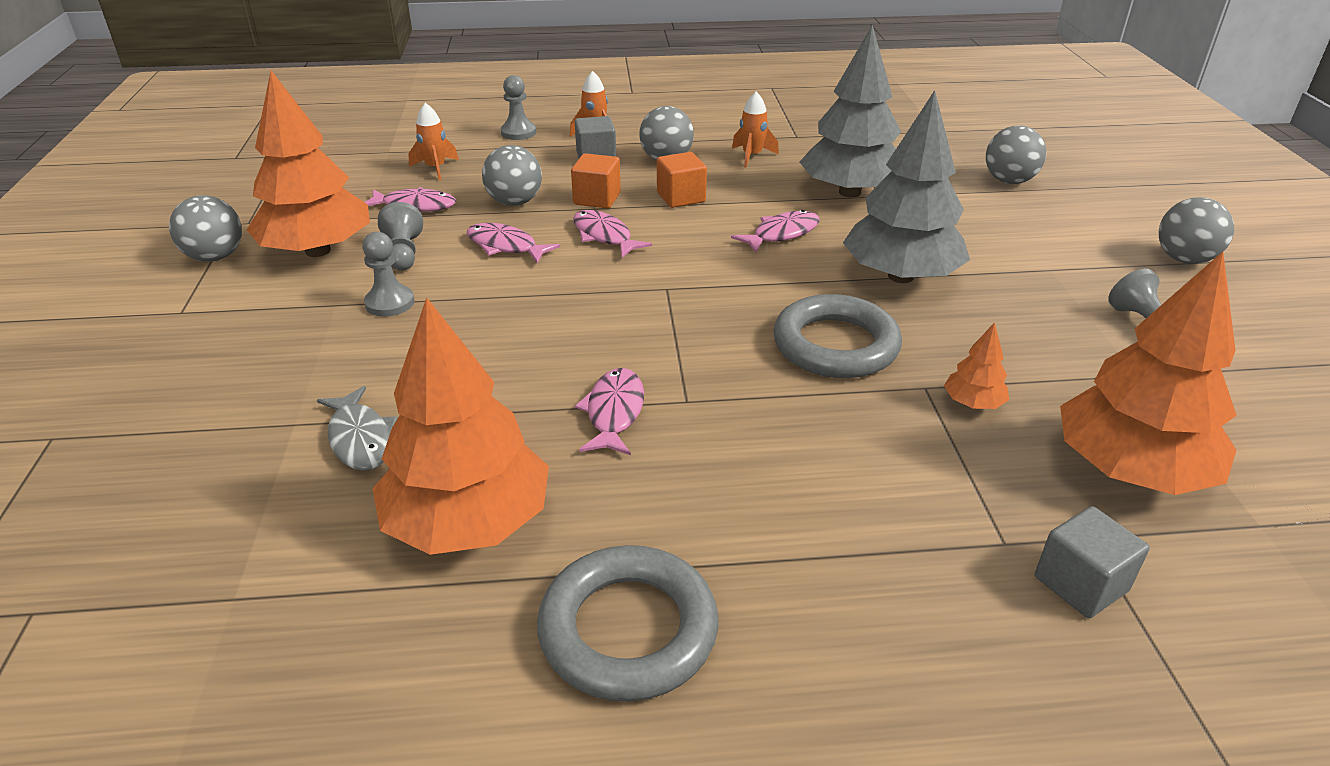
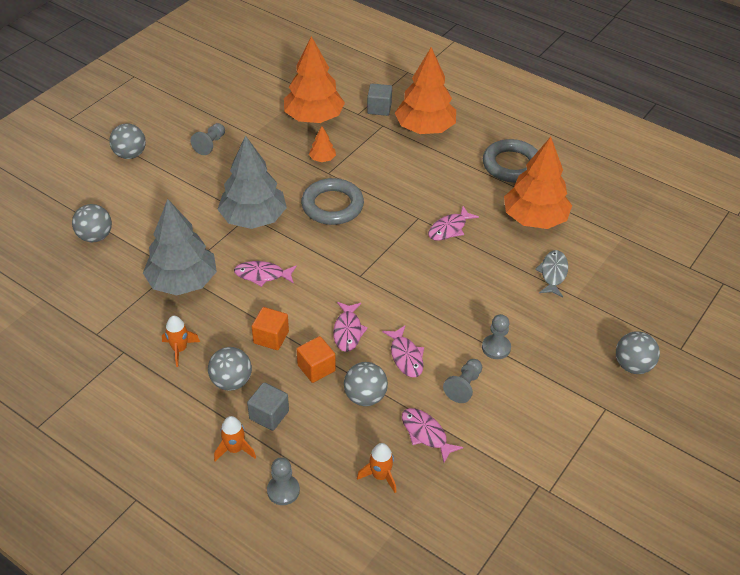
camera: 140 degrees left, 10 degrees up
grey ball [169,195,242,262] -> grey ball moved to [616,331,660,374]
orange tree [247,71,370,257] -> orange tree moved to [395,47,456,134]

